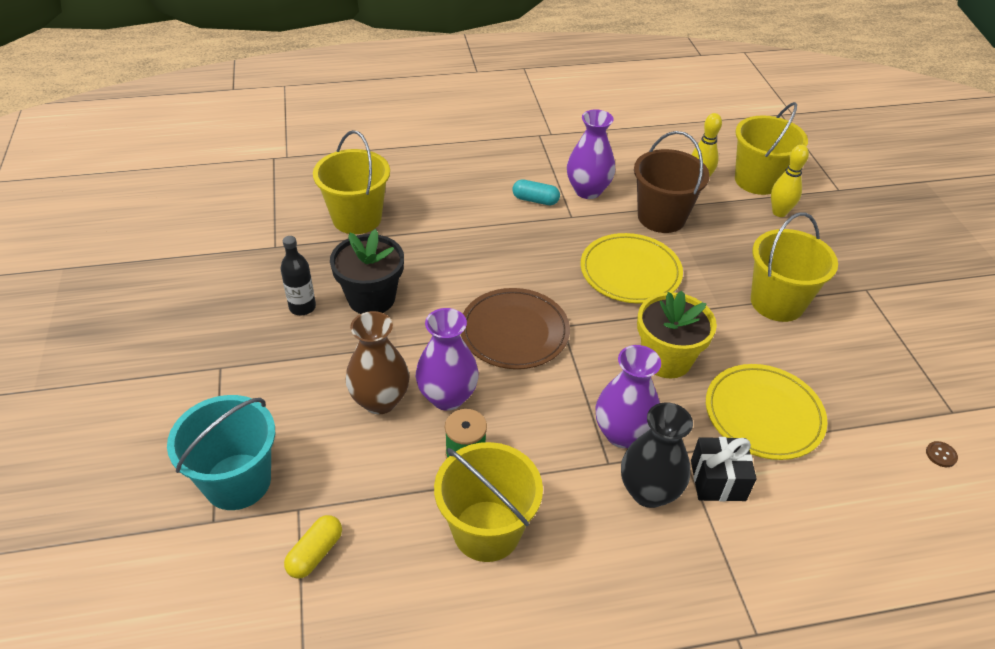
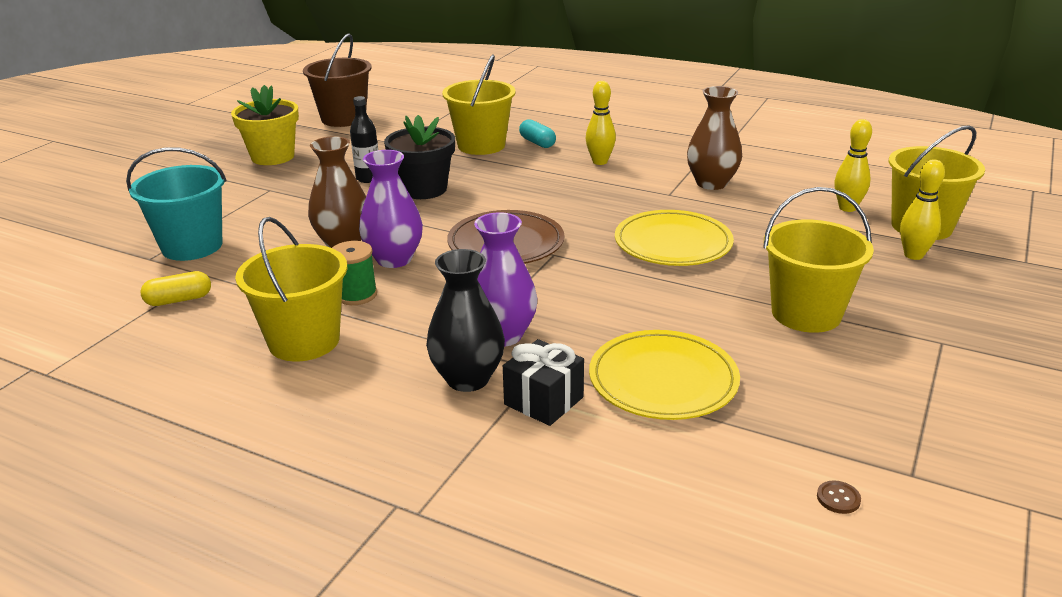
camera: 40 degrees right, 15 degrees down
turquoise capsule [512,179,560,205] -> turquoise capsule moved to [519,119,556,148]
purple vase [567,109,615,199] -> brown vase [687,86,742,190]
brown bucket [634,131,710,233] -> brown bucket moved to [303,33,372,127]
yellow flower pot [637,291,717,378] -> yellow flower pot moved to [231,85,299,165]
none -> yellow bowling pin [585,81,616,165]

